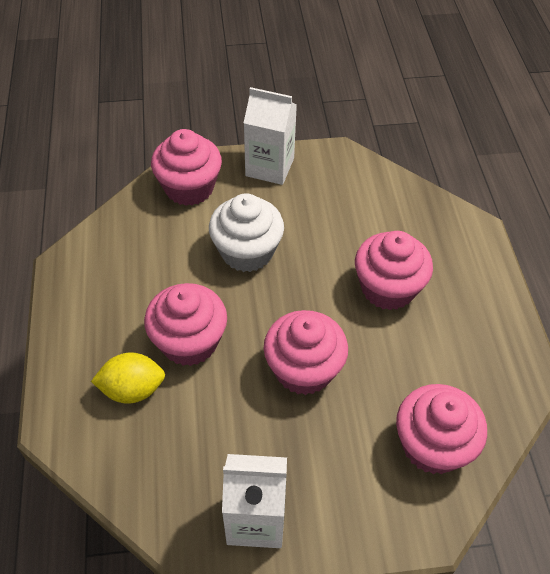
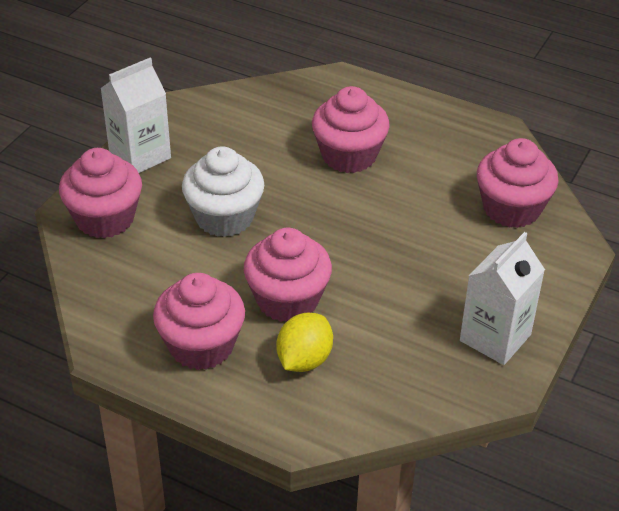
camera: 55 degrees left, 10 degrees down
pink cupcake [264,310,348,395] -> pink cupcake moved to [153,273,245,370]

